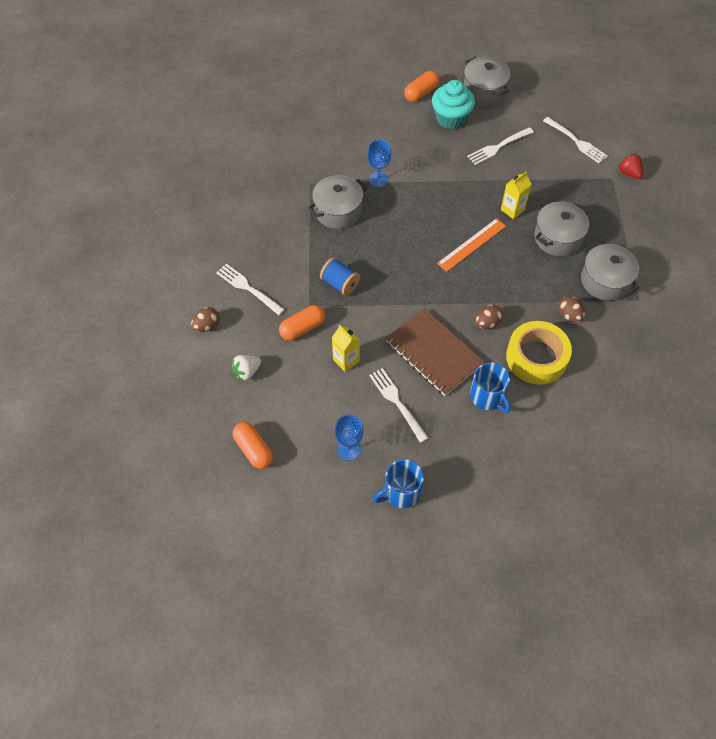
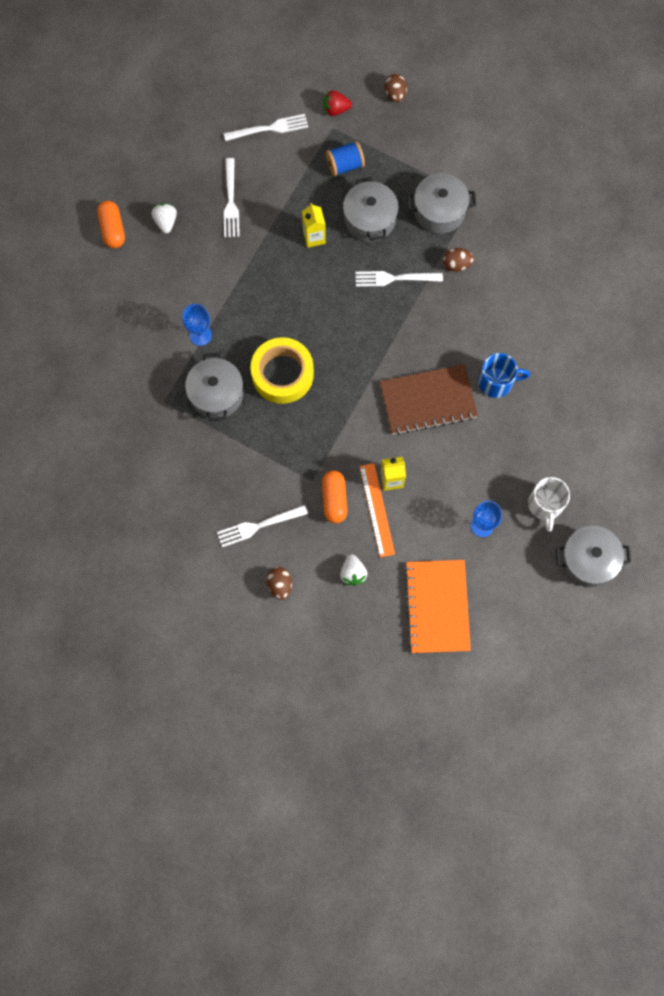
camera: 60 degrees left, 15 degrees up
orange capsule [233,422,273,469] -> orange notebook [404,560,471,653]
blue spool [320,257,360,296] -> blue spool moved to [326,141,365,176]
white fork [369,368,428,443] -> white fork moved to [355,271,443,287]
blue mug [373,459,424,508] -> white mug [528,477,570,532]
turquoise cupcake [432,80,475,130] -> white strawberry [151,203,177,234]
orange ruler [437,218,506,272] -> orange ruler moved to [359,463,395,557]
grey pot [464,56,511,105] -> grey pot moved to [556,525,631,587]
brown egg [475,304,503,329] -> brown egg moved to [385,74,407,103]
yellow tape [506,321,572,385] -> yellow tape moved to [251,337,314,404]

